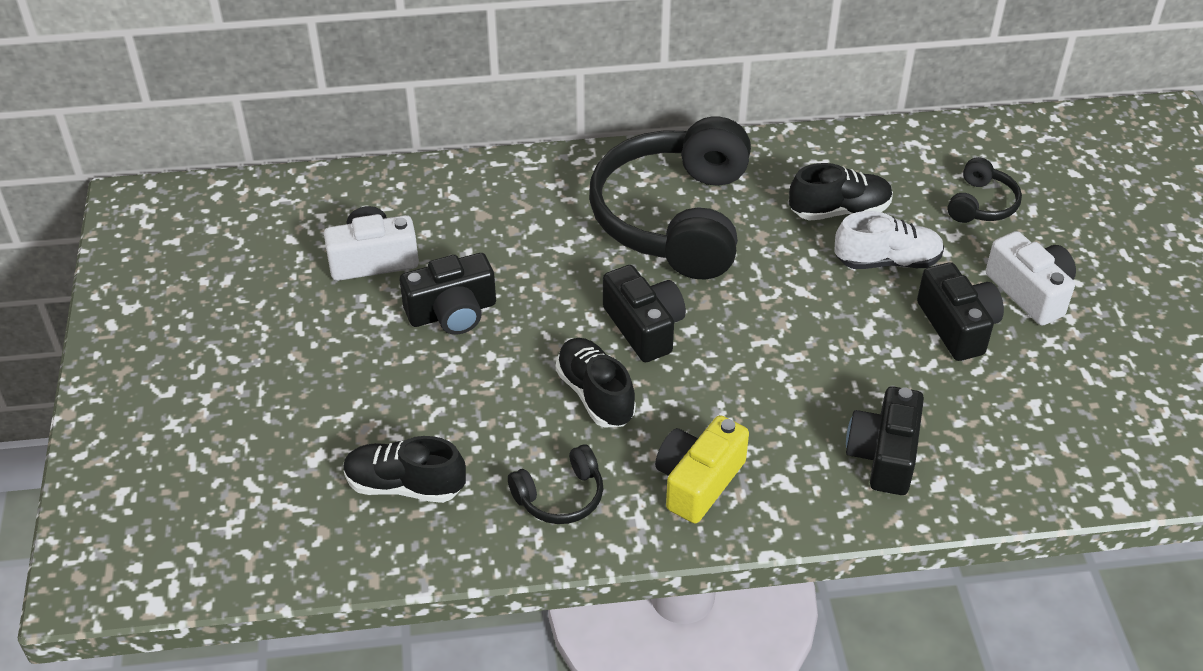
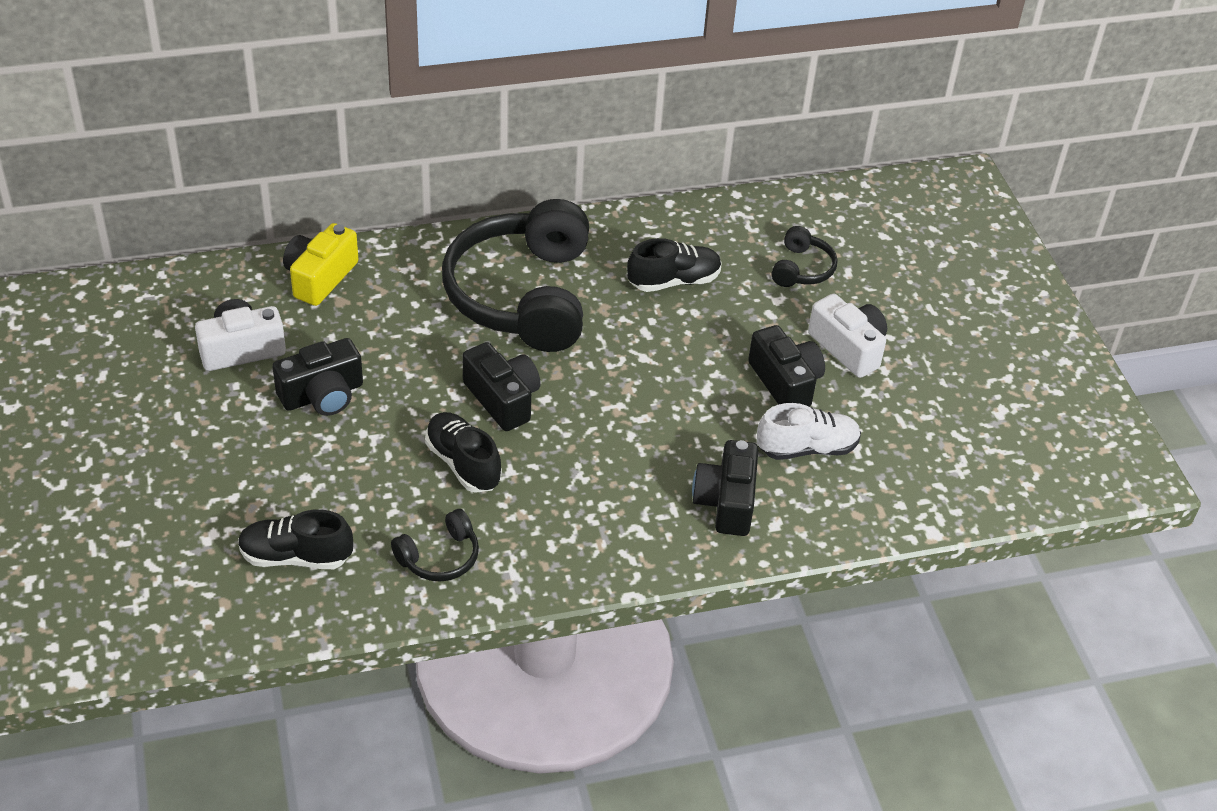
camera: 10 degrees left, 0 degrees up
yellow camera [655,415,749,523] -> yellow camera moved to [283,223,358,306]
white shoe [834,211,944,269] -> white shoe moved to [757,403,861,460]

